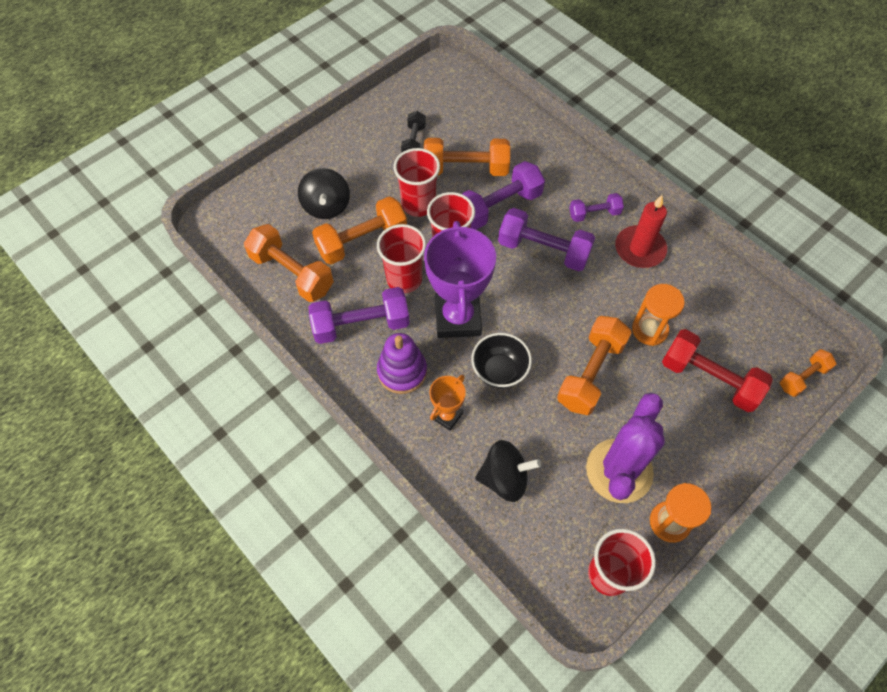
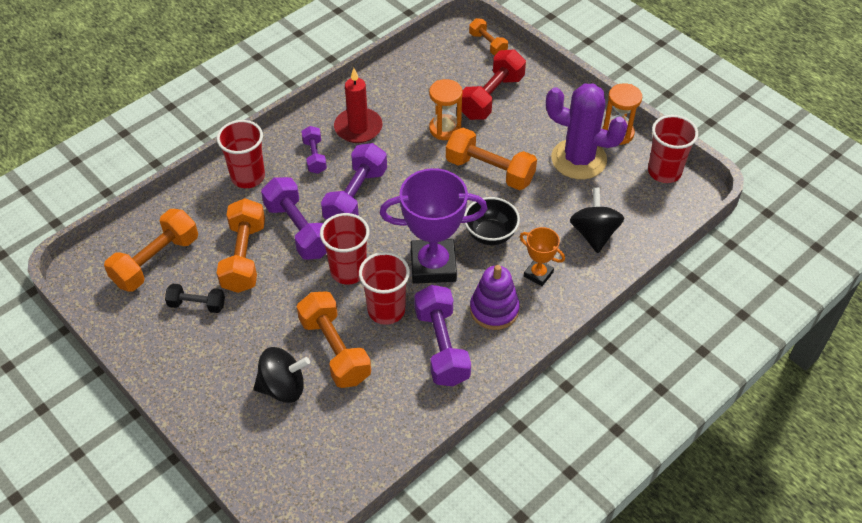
camera: 90 degrees left, 10 degrees down
orange dumbbell [244,224,334,302] -> orange dumbbell moved to [104,209,198,292]
red cup [394,148,440,217] -> red cup moved to [217,120,265,188]

